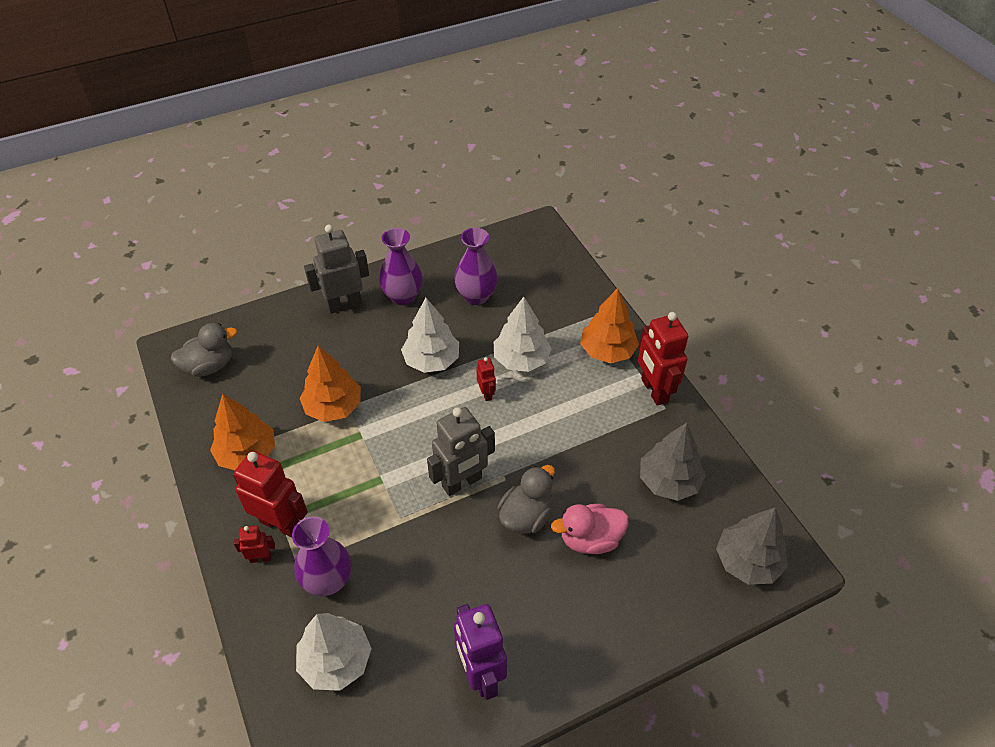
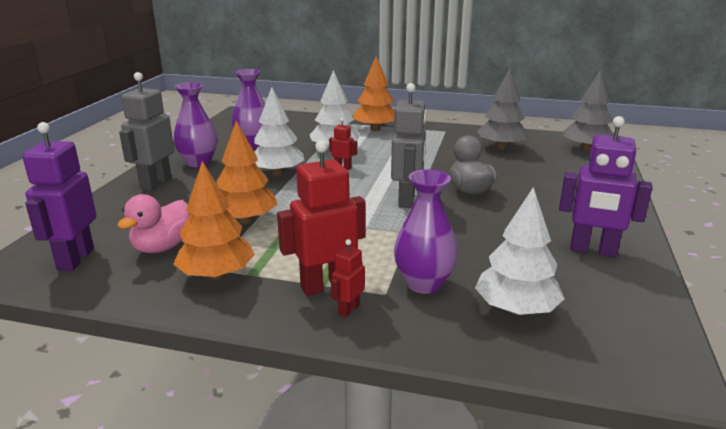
camera: 50 degrees left, 25 degrees down
grey duck [171,323,237,377] -> purple robot [22,122,96,271]
pink duck [551,504,629,554] -> pink duck moved to [117,194,191,253]
red robot [638,312,688,405] -> none

